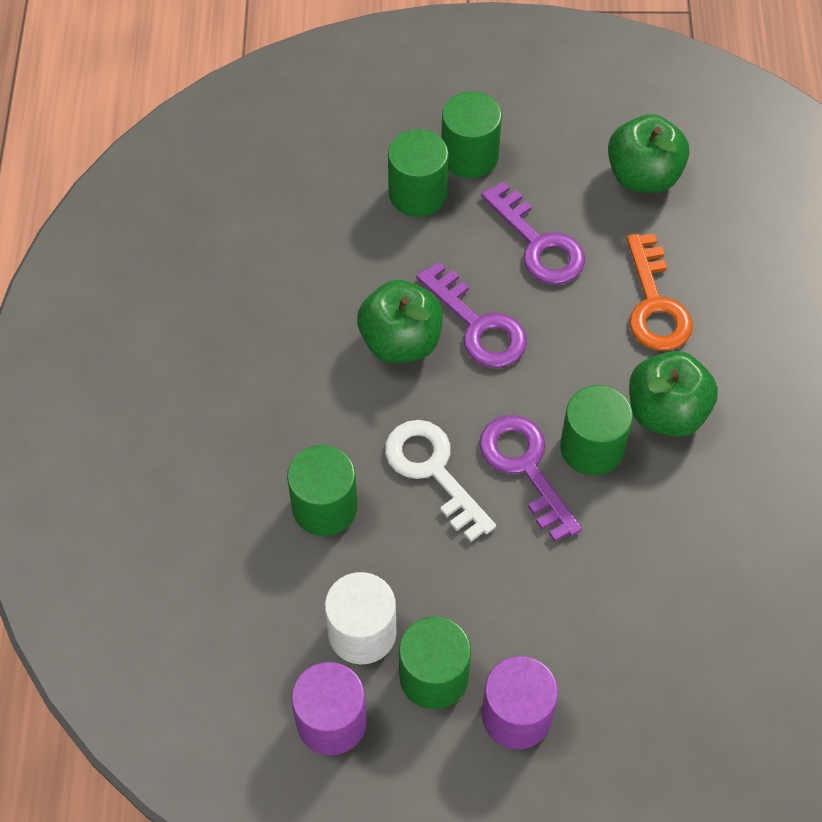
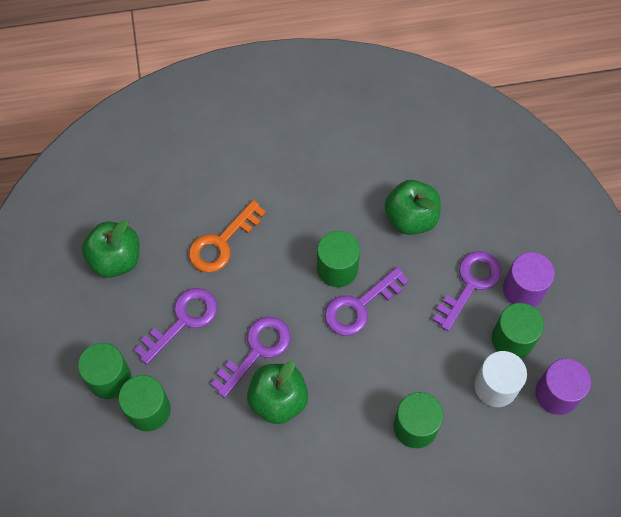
camera: 100 degrees left, 5 degrees up
white key [385,420,496,542] -> none
orange key [627,234,693,351] -> orange key turned 150 degrees clockwise [189,200,266,273]
green apple [629,351,718,437] -> green apple moved to [385,180,441,235]
none -> purple key [433,251,502,331]

